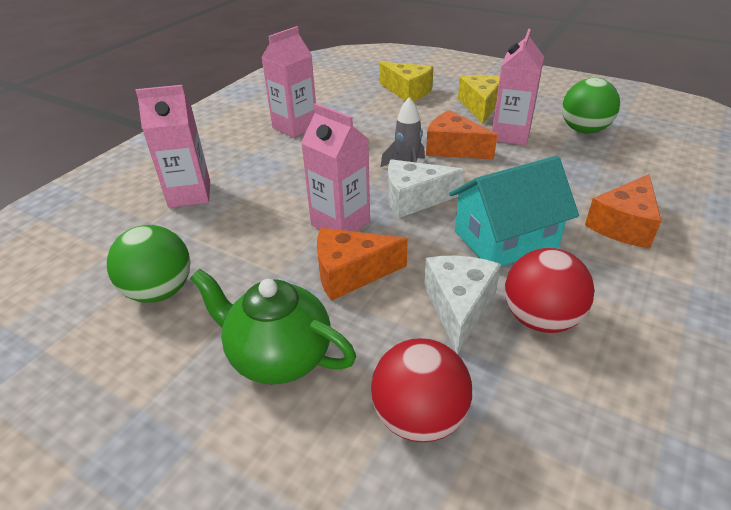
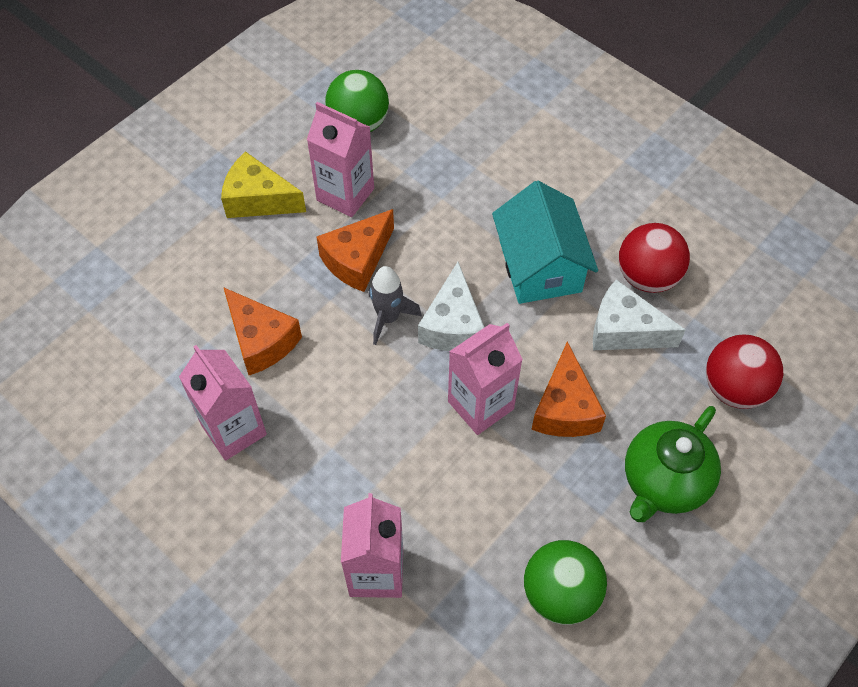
camera: 80 degrees left, 20 degrees up
yellow cheese [380,62,434,102] -> none
orange cheese [585,174,662,248] -> orange cheese moved to [223,287,302,375]

